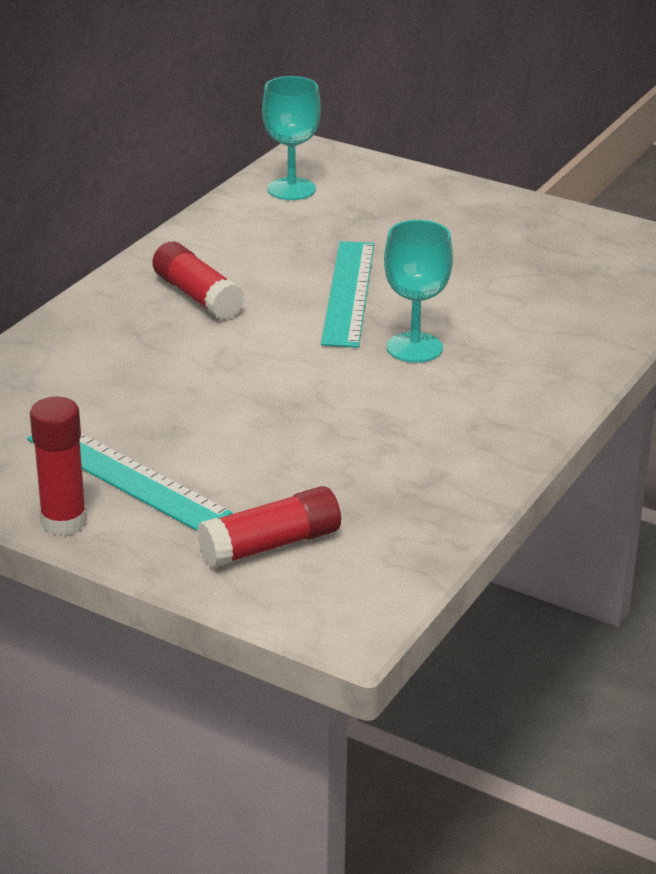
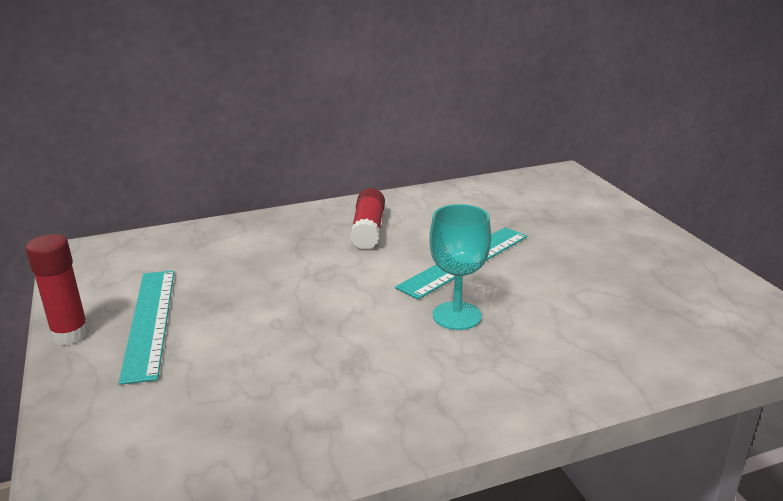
camera: 40 degrees right, 5 degrees down
red glue stick [197,486,341,568] -> none
turquoise goblet [262,76,321,200] -> none

